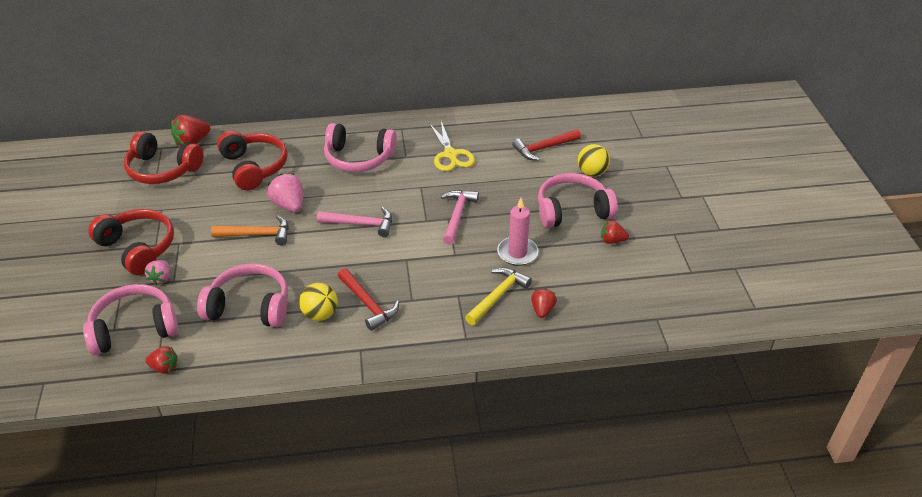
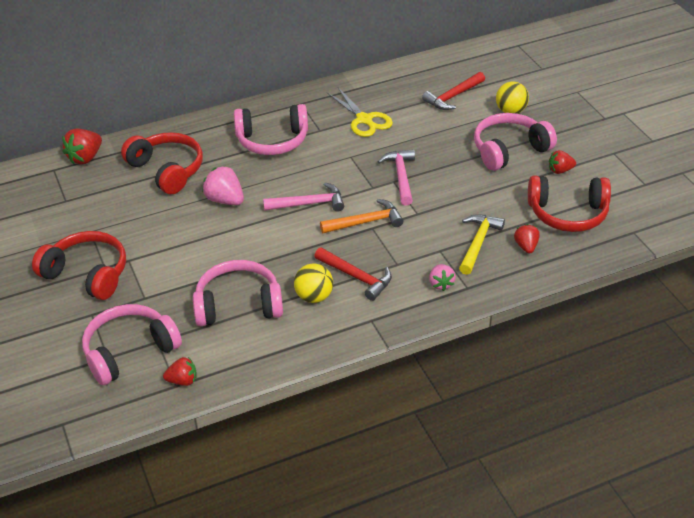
camera: 15 degrees left, 0 degrees up
red headphones [124,131,204,184] -> red headphones moved to [528,176,611,232]
pink strawberry [144,260,170,285] -> pink strawberry moved to [429,264,456,291]
orange hammer [211,215,289,245] -> orange hammer moved to [320,199,403,233]
pink candle [497,198,539,266] -> none

